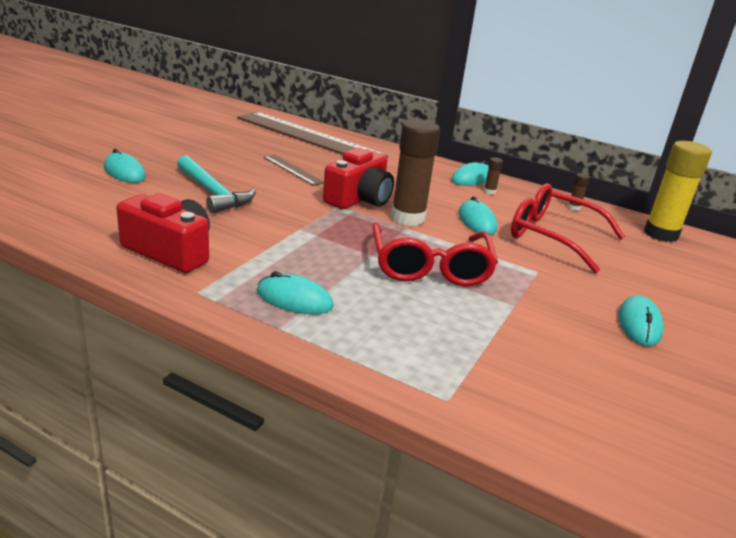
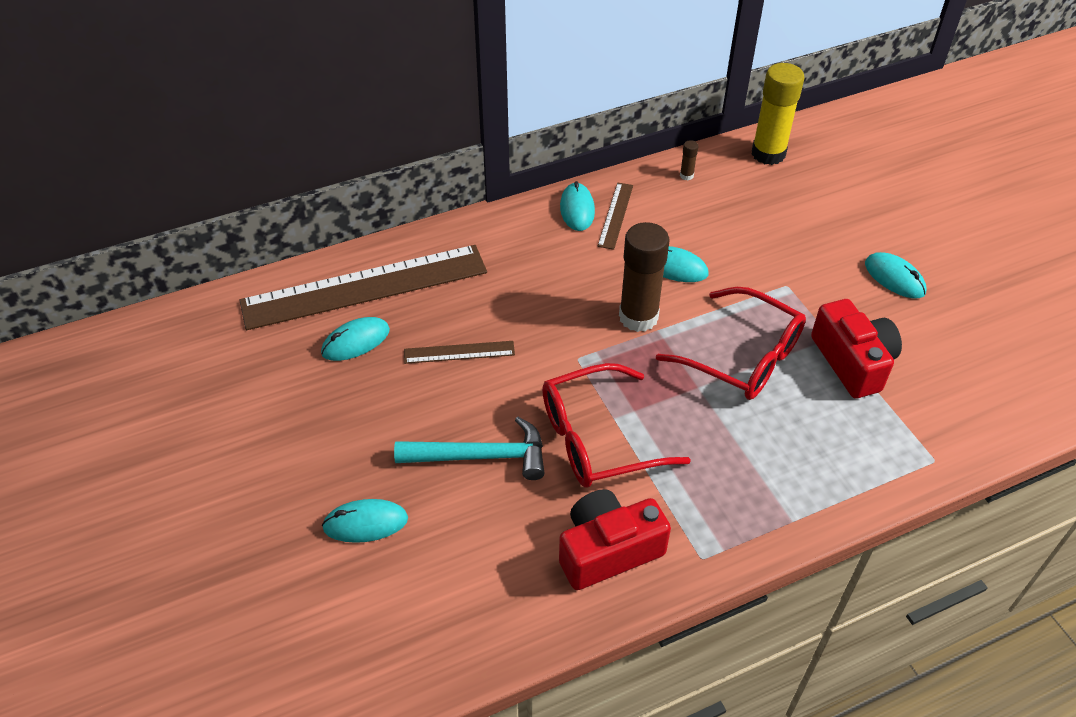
camera: 50 degrees left, 20 degrees up
turquoise mouse [257,271,334,314] -> turquoise mouse moved to [321,317,390,361]
red camera [323,147,394,209] -> red camera moved to [811,299,902,398]
brown glue stick [484,157,503,194] -> brown ruler [597,183,633,250]
red glasses [511,183,625,273] -> red glasses moved to [542,363,691,488]

